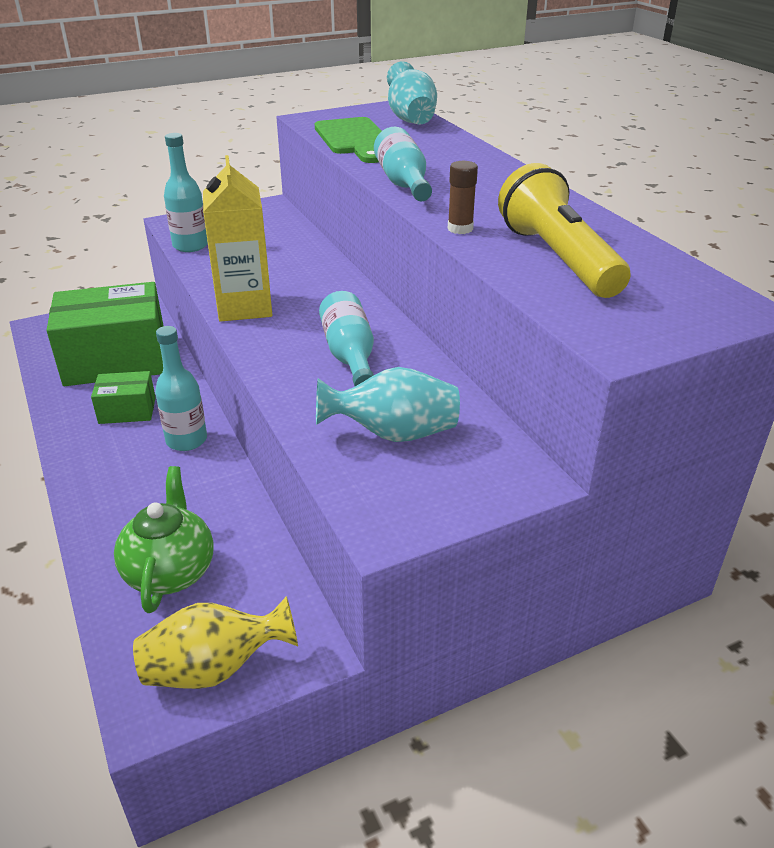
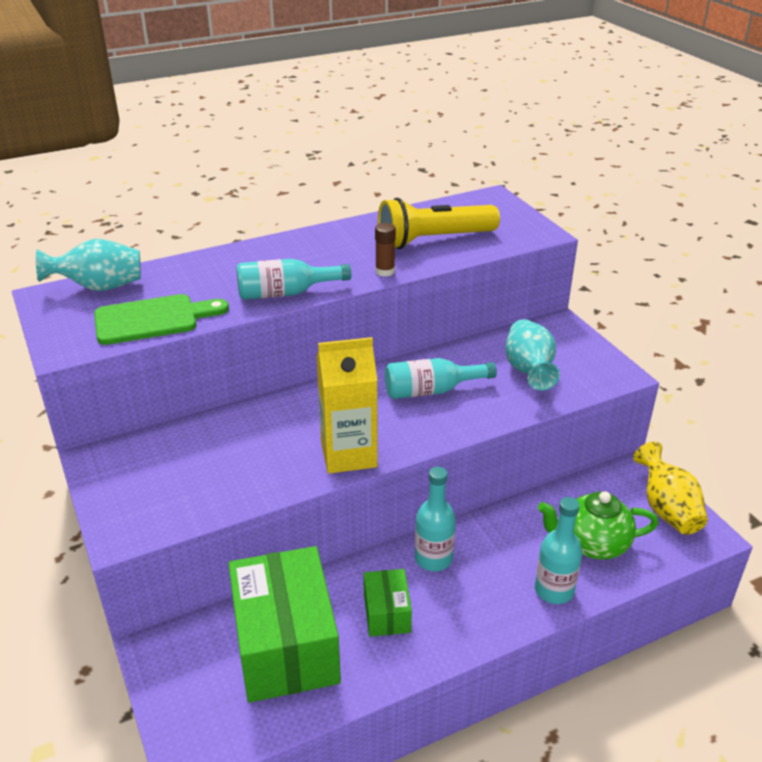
camera: 90 degrees left, 0 degrees up
turquoise bottle [164,133,208,252] -> turquoise bottle moved to [535,497,582,604]

